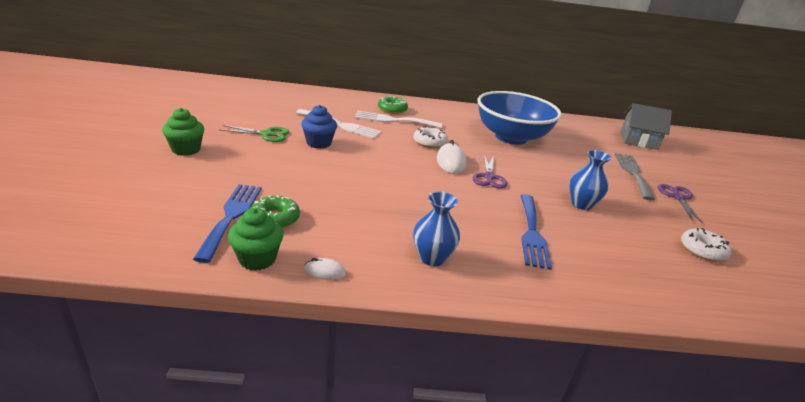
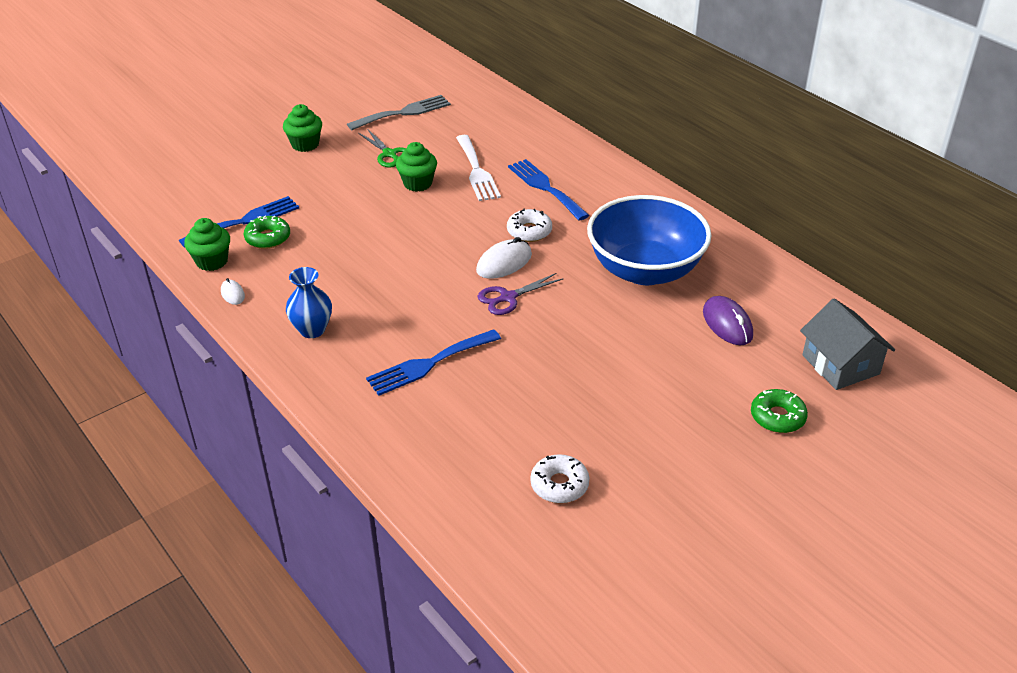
camera: 55 degrees right, 10 degrees up
blue cupcake [301,105,337,149] -> green cupcake [396,142,437,192]
white fork [354,111,442,128] -> blue fork [508,159,589,221]
green donut [378,96,408,114] -> green donut moved to [751,389,808,433]
blue vase [569,150,612,210] -> none
grey fork [615,153,655,200] -> grey fork moved to [347,95,451,130]
purple scissors [658,184,704,224] -> none
none -> purple mouse [703,296,753,345]

